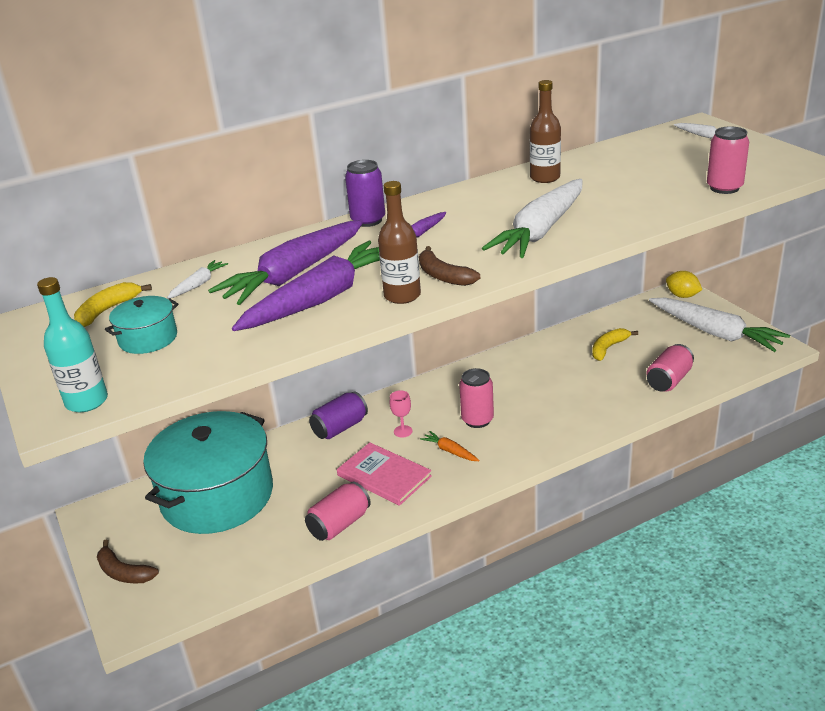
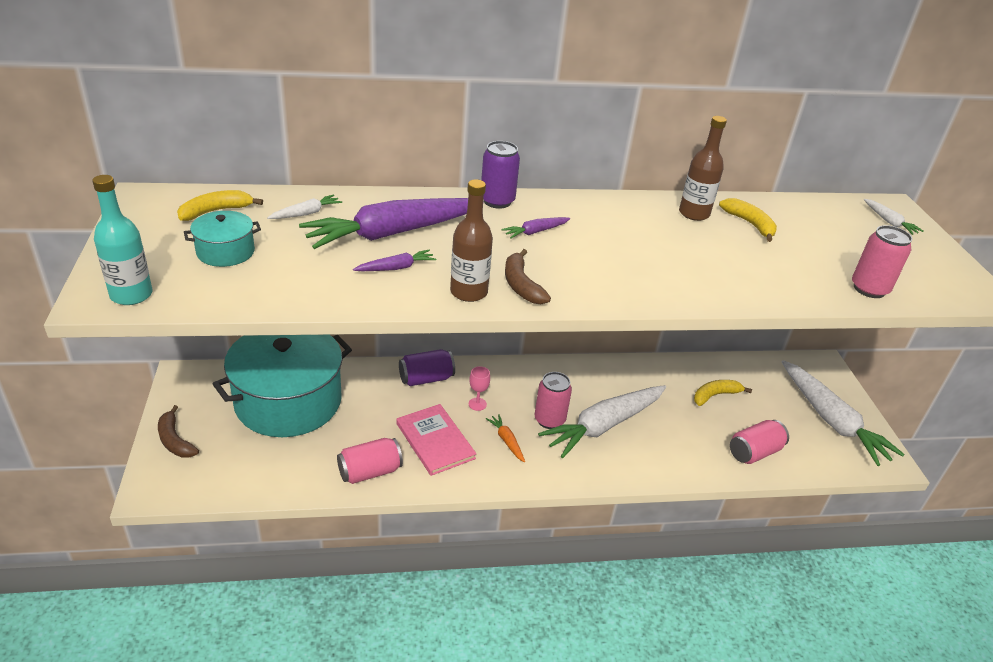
camera: 15 degrees right, 5 degrees up
purple carrot [232,241,380,331] -> purple carrot [353,250,436,271], size x0.42
white carrot [482,179,583,258] -> white carrot moved to [538,385,666,458]
yellow lemon [666,271,703,298] -> none
none -> yellow banana [719,198,777,242]

